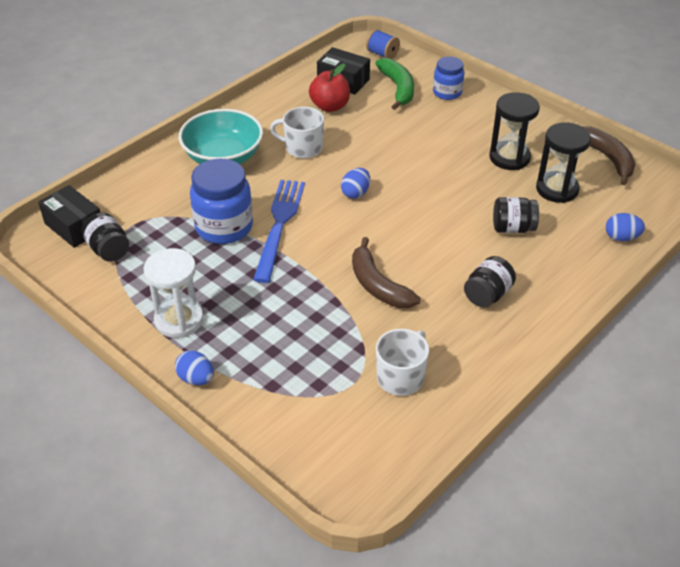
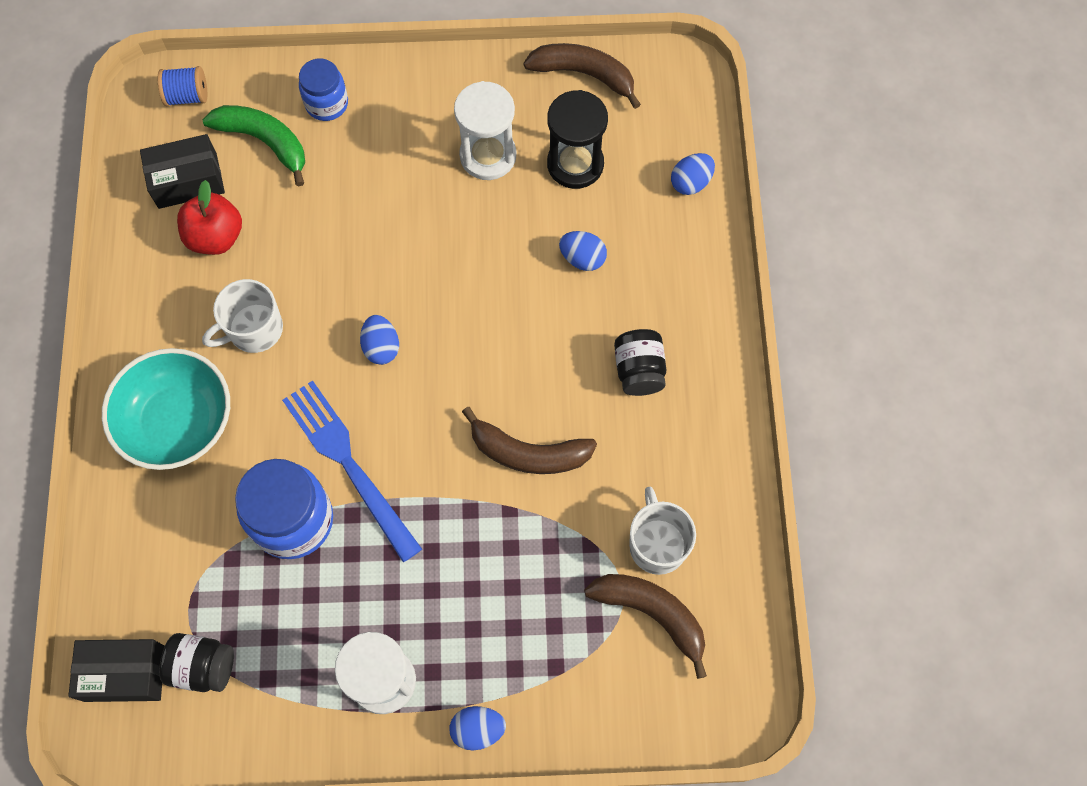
camera: 45 degrees left, 25 degrees up
black hourglass [489,92,540,170] -> white hourglass [454,81,516,180]
black jar [493,197,539,233] -> blue egg [559,231,607,271]
none -> brown banana [584,574,707,679]

